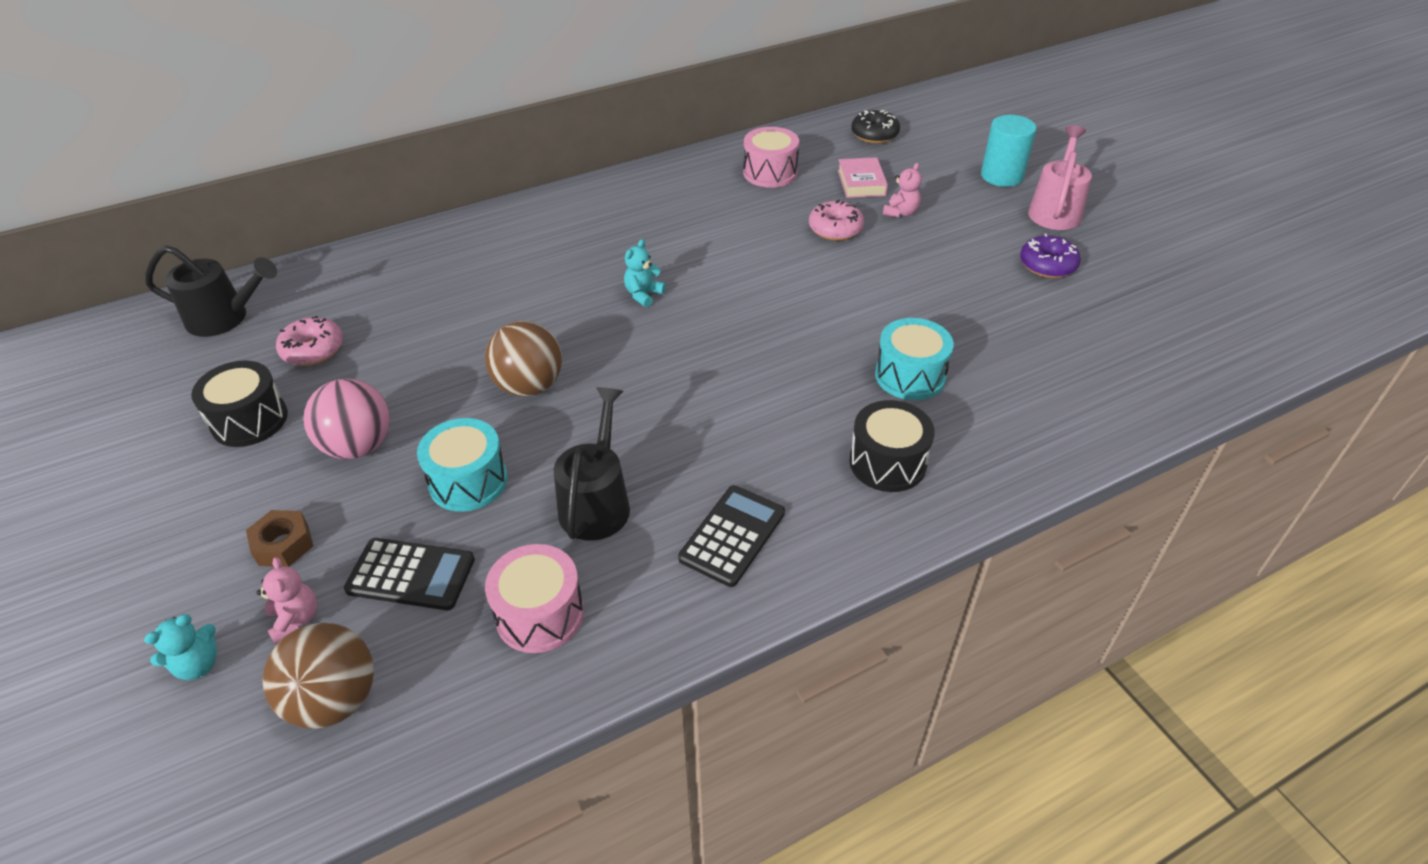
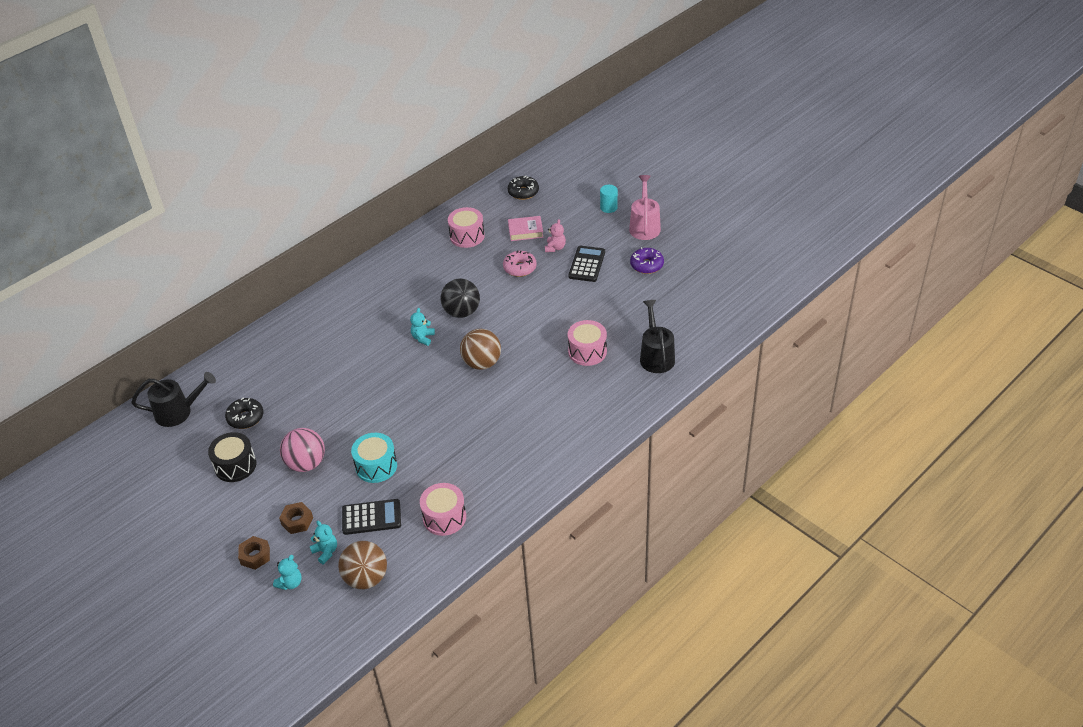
camera: 15 degrees left, 0 degrees up
pink teddy bear [256,557,317,645] -> turquoise teddy bear [310,521,337,564]
pink donut [276,316,343,366] -> black donut [225,398,263,429]
brown ball [485,321,562,397] -> brown ball moved to [460,329,501,370]
black watering can [554,387,630,541] -> black watering can moved to [640,300,675,373]
black calculator [678,485,785,587] -> black calculator moved to [568,246,605,282]
pink book [838,157,888,198] -> pink book turned 75 degrees counterclockwise [508,216,544,241]
black drum [849,400,935,492] -> none
turquoise drum [875,318,954,400] -> pink drum [568,320,607,366]
turquoise cylinder [981,115,1037,187] -> turquoise cylinder [600,185,618,213], size x0.65
none -> brown nut [238,536,270,570]
none -> black ball [441,278,480,318]

